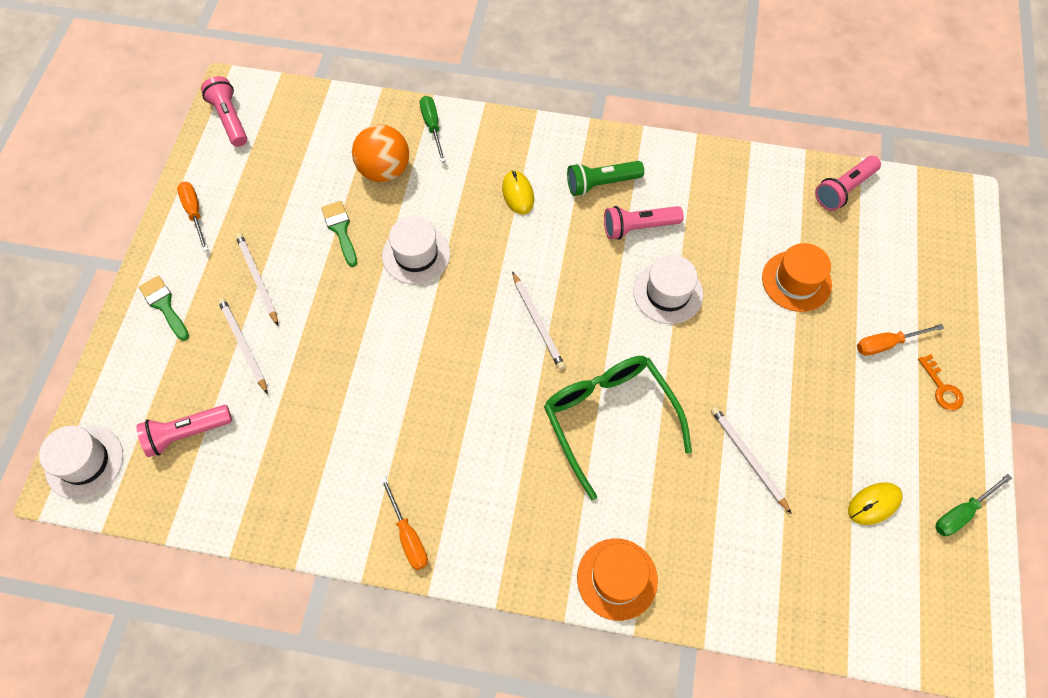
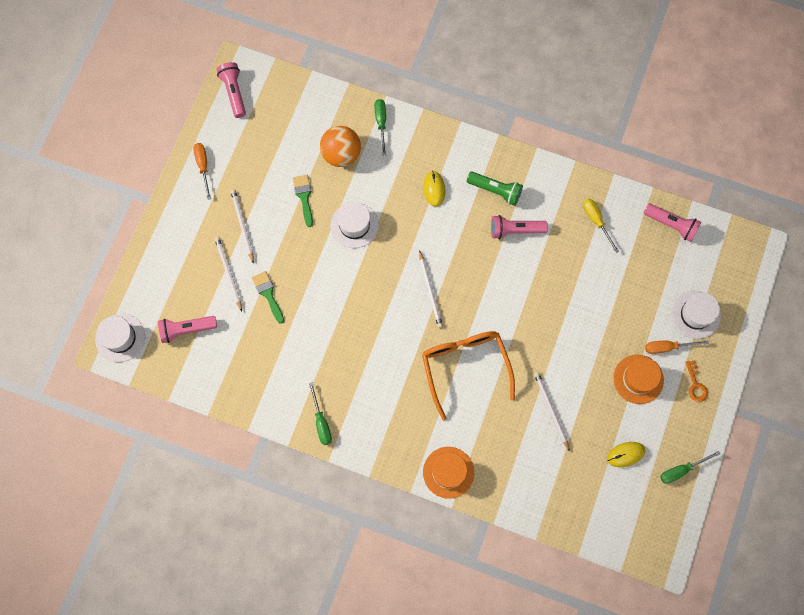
camera: 10 degrees right, 10 degrees up
green brush [139,275,189,341] -> green brush moved to [252,271,284,324]
orange screwdriver [380,477,428,570] -> green screwdriver [309,382,332,445]
green glasses [544,356,692,500] -> orange glasses [422,331,515,420]
green flashlight [567,161,644,196] -> green flashlight turned 150 degrees counterclockwise [467,172,523,206]
white hat [634,255,703,324] -> white hat moved to [671,291,721,339]
orange hat [762,243,832,312] -> orange hat moved to [613,355,664,404]
pink flashlight [815,156,881,211] -> pink flashlight turned 120 degrees counterclockwise [644,203,701,242]
none -> yellow screwdriver [583,199,619,253]

